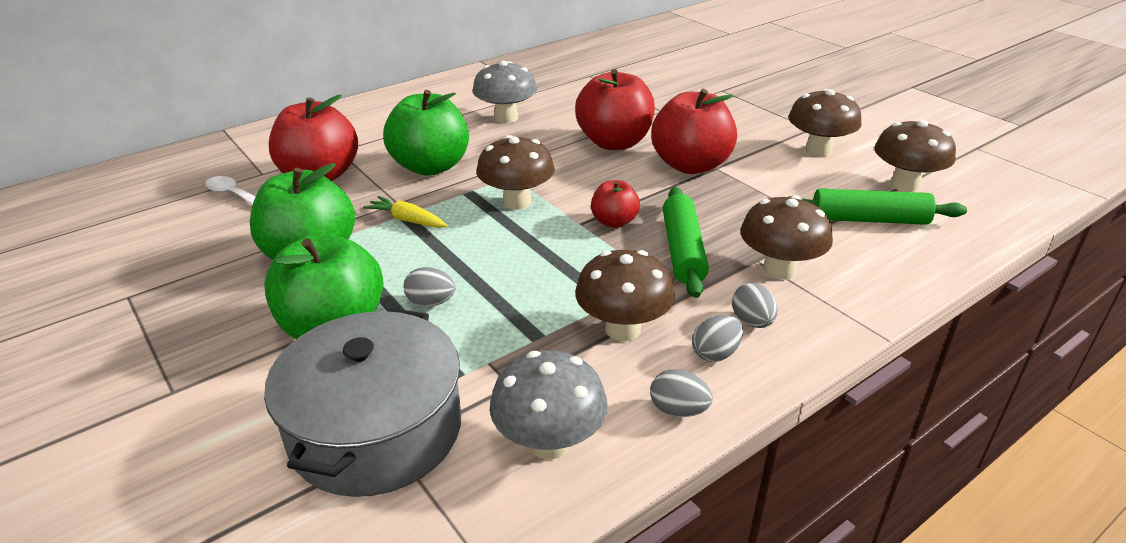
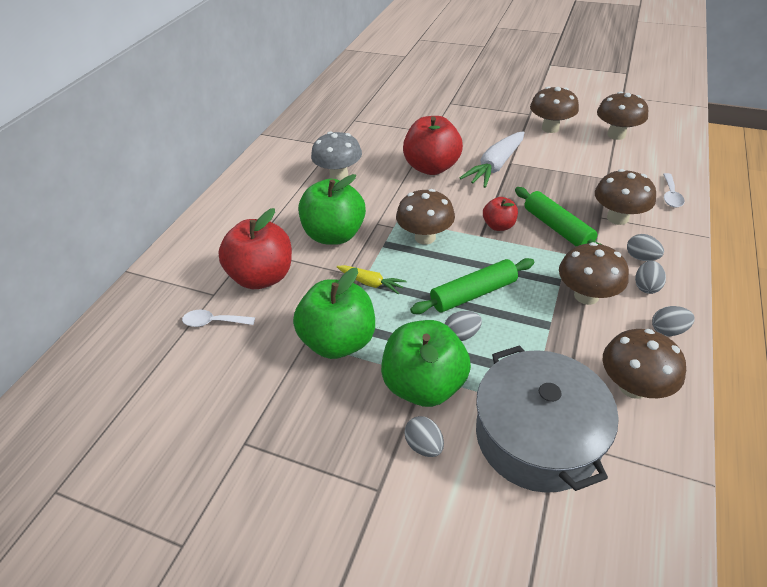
camera: 30 degrees left, 10 degrees up
yellow carrot [363,196,448,228] -> yellow carrot turned 150 degrees counterclockwise [337,265,407,295]
grey mushroom [490,350,608,459] -> brown mushroom [603,329,686,399]
red apple [651,89,737,174] -> white carrot [460,131,524,188]
green rolling pin [789,189,967,225] -> green rolling pin moved to [410,258,534,314]
none -> grey egg [404,416,444,457]
none -> white spoon [663,173,685,208]

